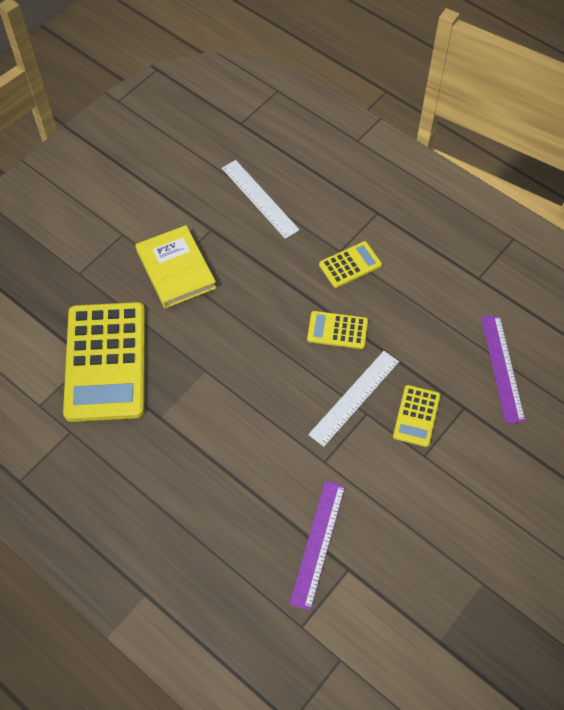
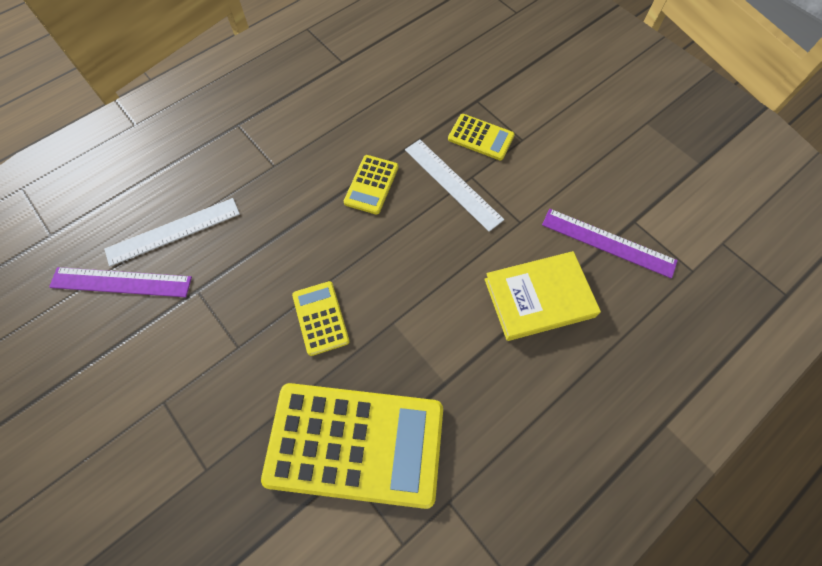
camera: 80 degrees left, 5 degrees up
yellow book [135,225,216,309] -> yellow book moved to [485,251,601,341]
yellow calculator [319,241,382,288] -> yellow calculator moved to [292,281,350,356]
purple ruler [481,315,526,424] -> purple ruler moved to [49,267,192,297]

